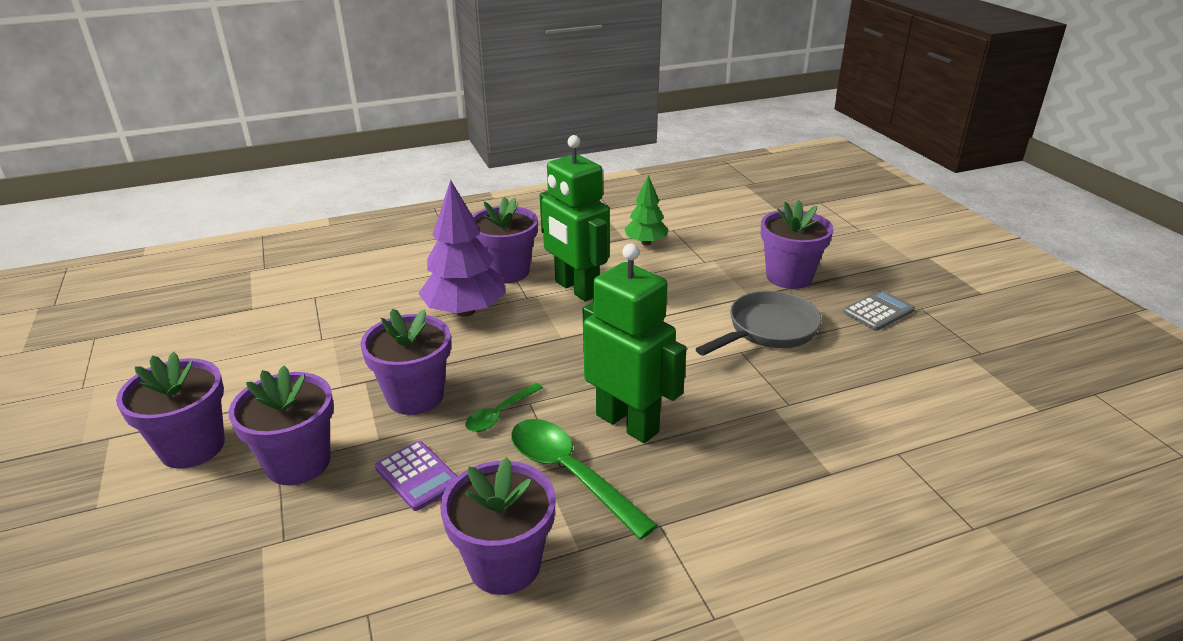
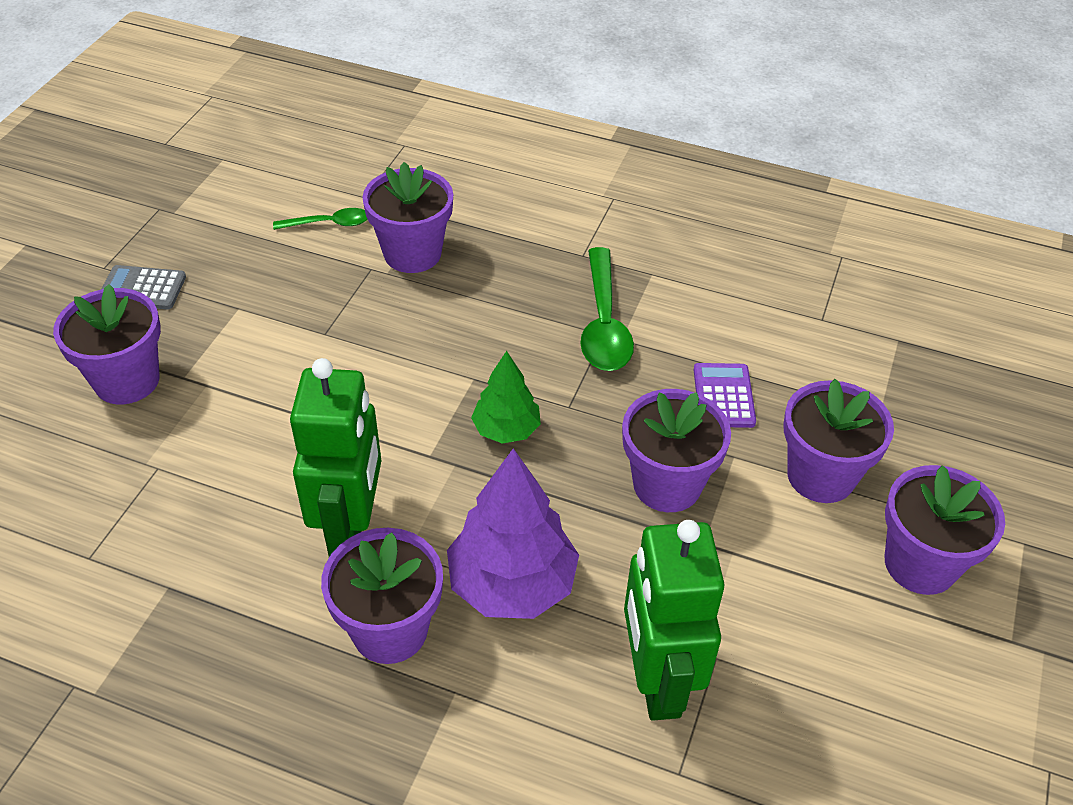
camera: 140 degrees left, 15 degrees up
purple flower pot [440,457,556,595] -> purple flower pot moved to [362,162,453,273]
green spoon [465,383,543,432] -> green spoon moved to [273,208,367,230]
green robot [583,243,687,443] -> green robot moved to [624,520,725,721]
green tree [625,175,669,245] -> green tree moved to [471,351,541,444]
grey pan [696,291,821,356] -> none

